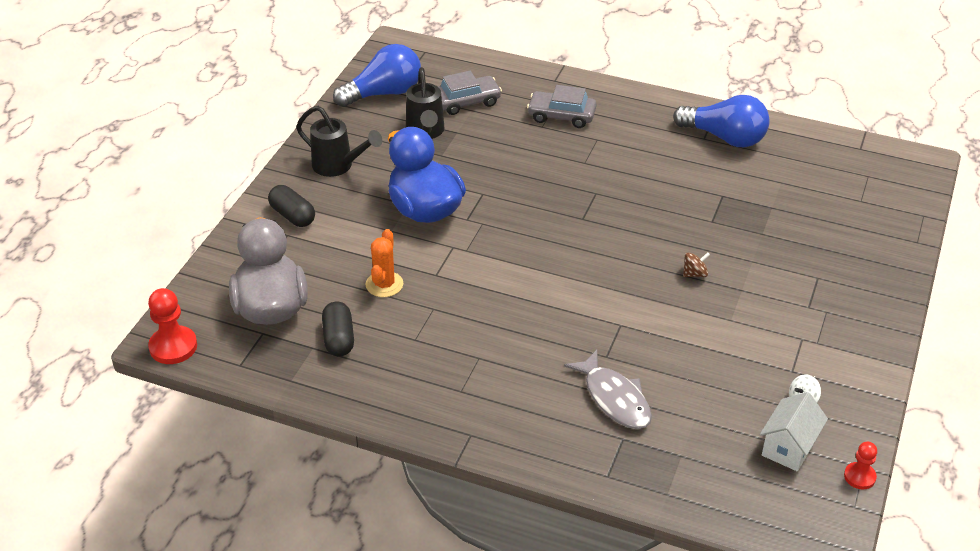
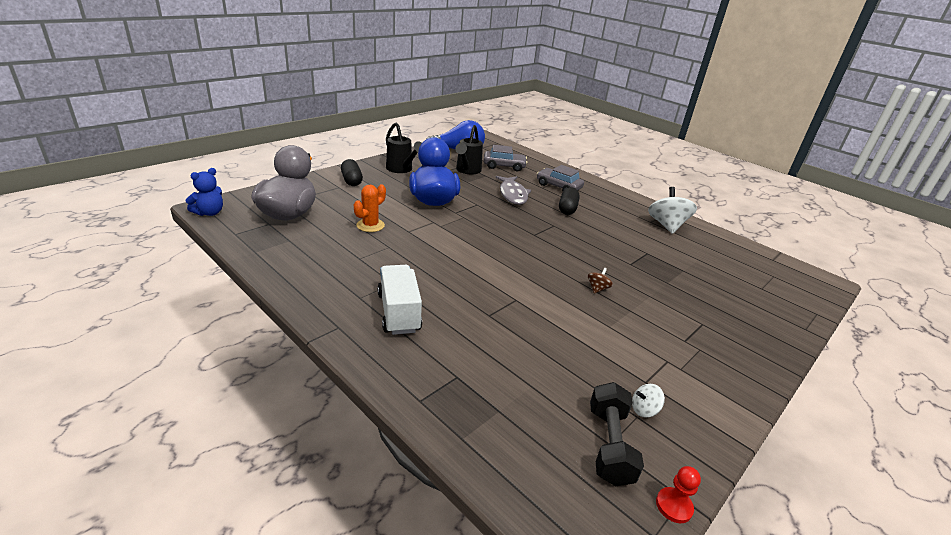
camera: 20 degrees right, 10 degrees down
red pawn [148,288,197,364] -> blue teddy bear [186,168,223,216]
black capsule [322,302,354,356] -> black capsule moved to [559,187,580,215]
grey fish [564,350,652,429] -> grey fish moved to [495,176,531,205]
blue light bulb [673,95,770,147] -> white spinning top [648,187,697,234]
brown spinning top [683,252,710,277] -> brown spinning top turned 60 degrees counterclockwise [588,268,613,294]
white house [760,392,828,471] -> black dumbbell [590,382,644,486]
none -> white truck [378,265,422,335]

